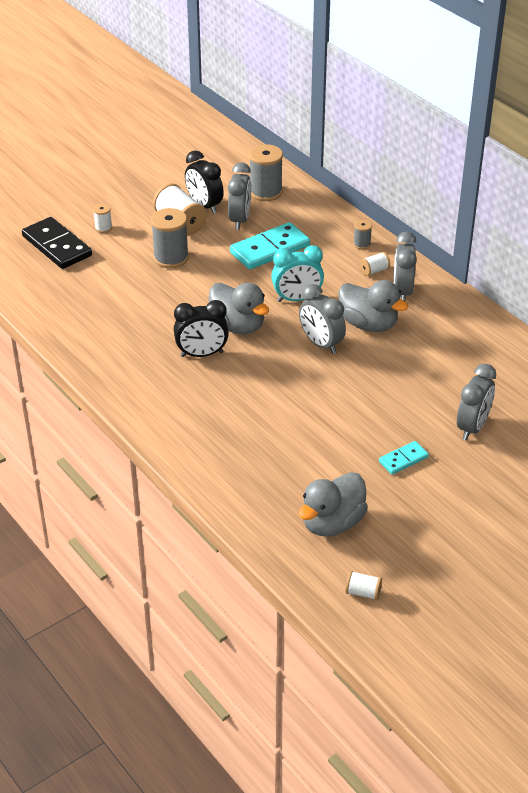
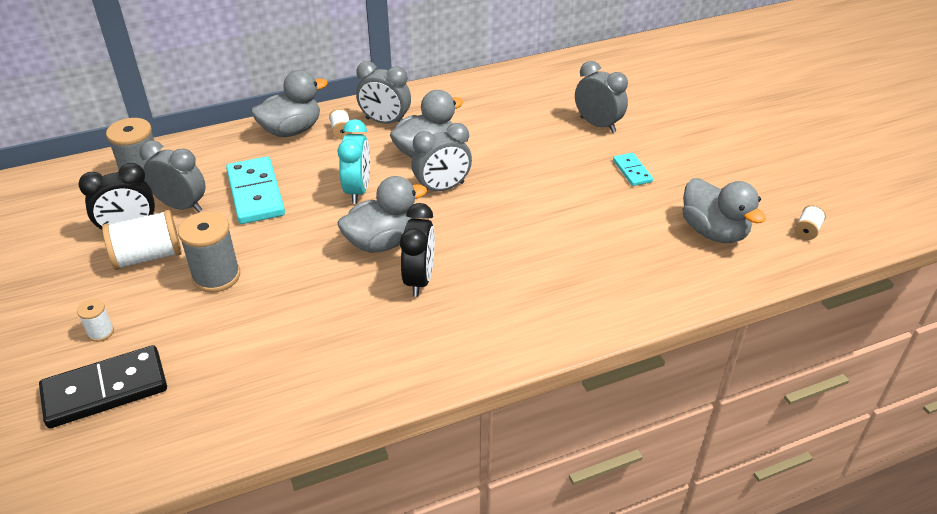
camera: 75 degrees left, 0 degrees up
grey spool [353,220,372,249] -> grey duck [251,70,328,137]

